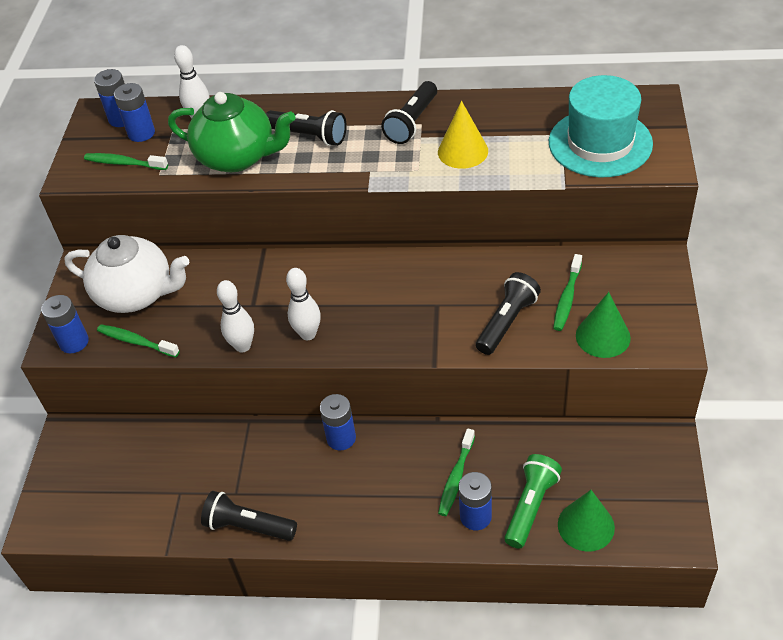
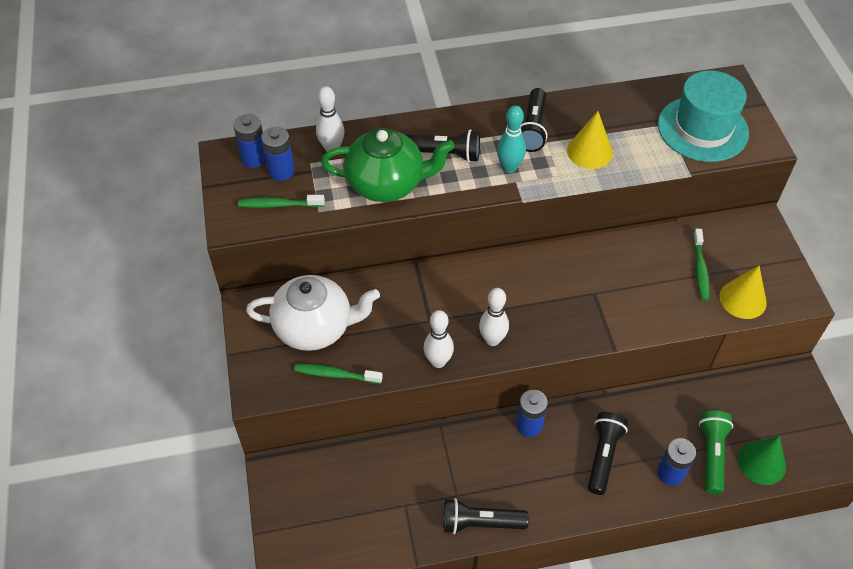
camera: 20 degrees left, 5 degrees up
blue battery [41,295,89,353] -> none
green toothbrush [438,428,475,516] -> none
black flashlight [476,272,541,355] -> black flashlight moved to [588,412,628,495]
green cone [576,292,631,358] -> yellow cone [720,266,767,319]
none -> turquoise bowling pin [497,105,526,173]

